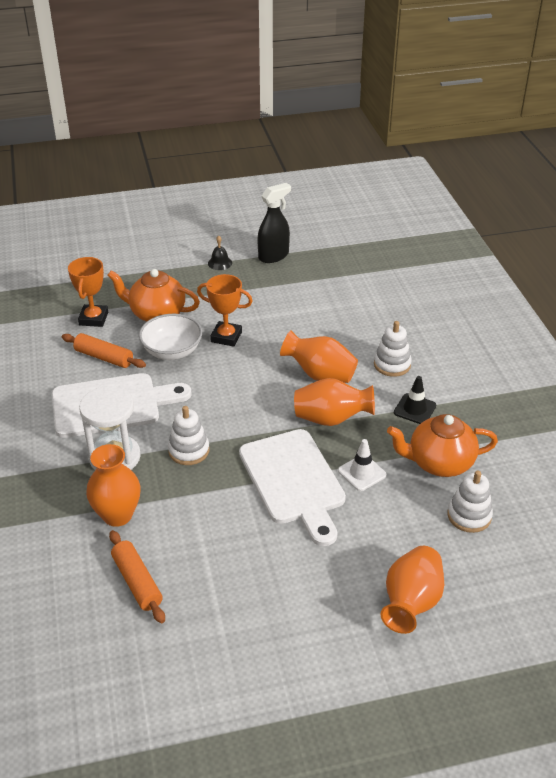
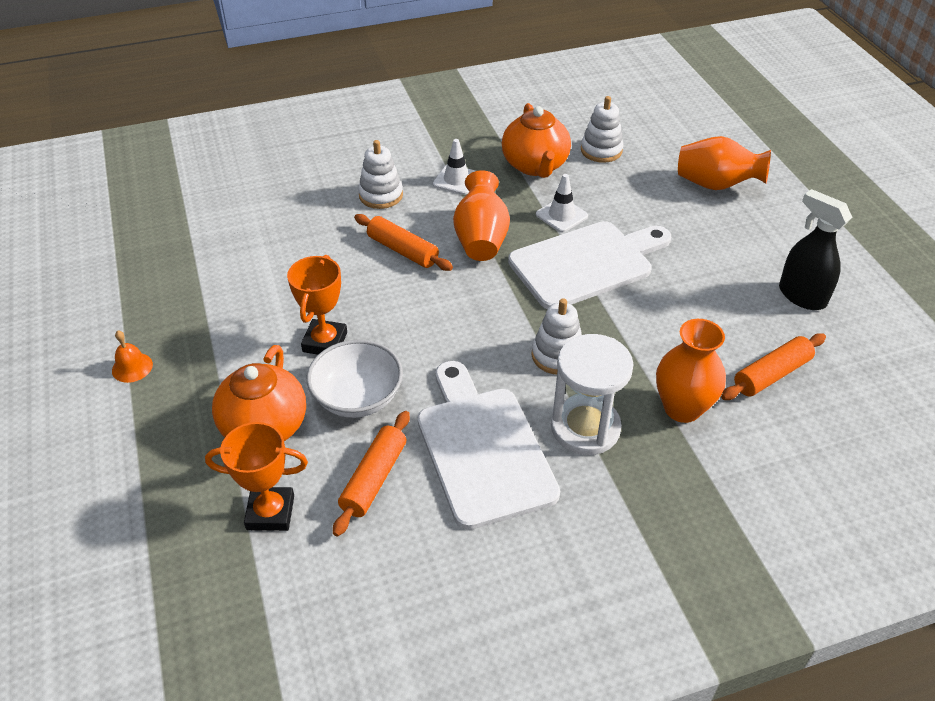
camera: 95 degrees left, 5 degrees up
black bell [208,236,232,270] -> orange bell [112,331,153,383]
black spray bottle [257,183,291,263] -> black spray bottle moved to [779,189,853,310]
orange vase [280,330,358,383] -> orange rolling pin [354,214,453,271]
black traffic cone [394,376,436,424] -> white traffic cone [433,139,476,195]

